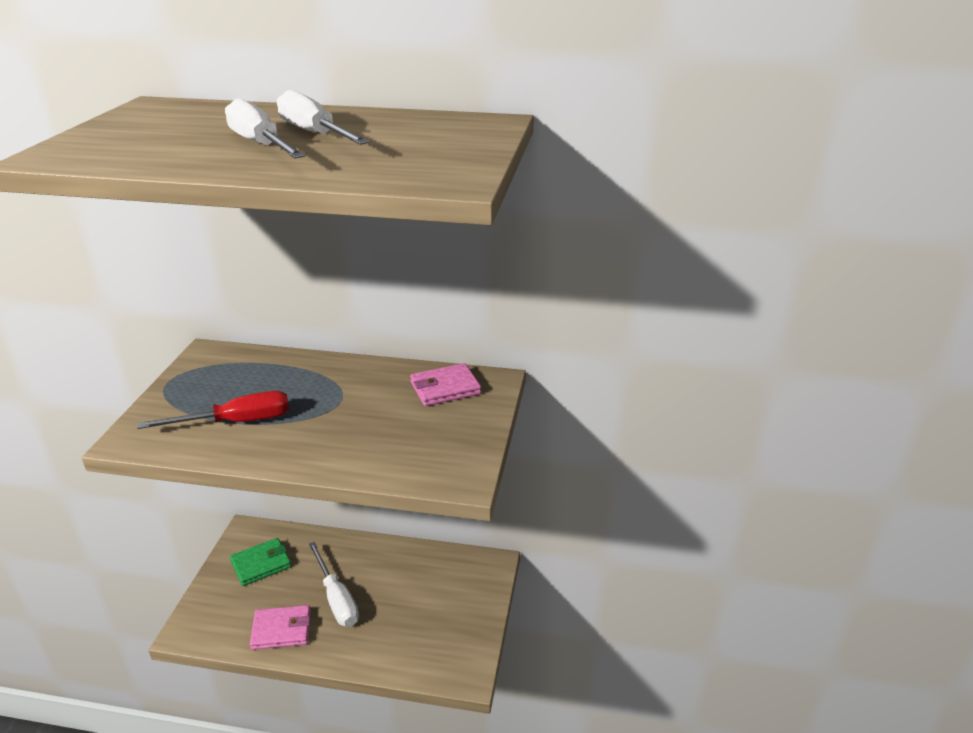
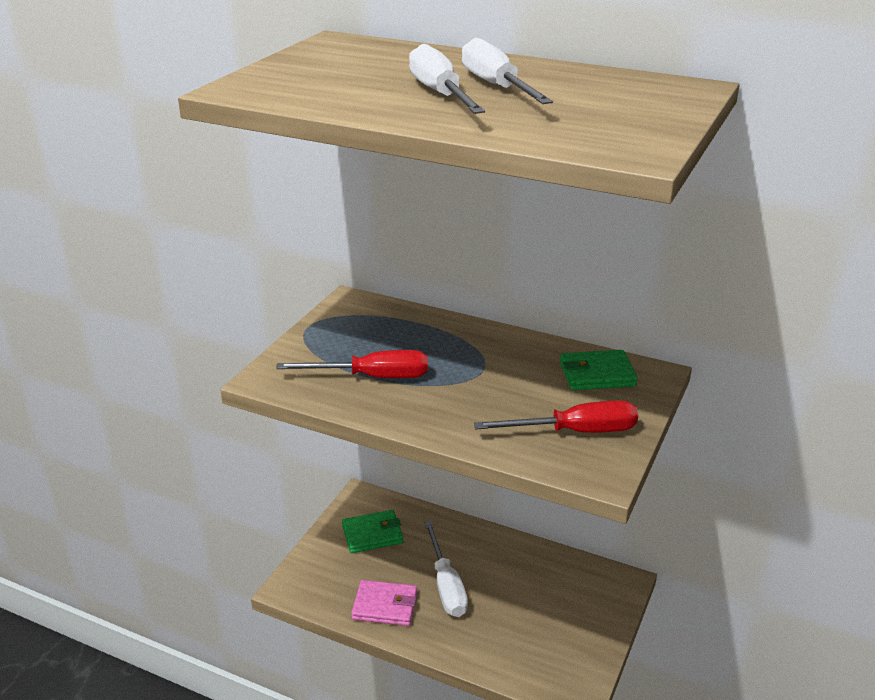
camera: 15 degrees right, 0 degrees up
pink wallet [410,363,481,406] -> green wallet [560,350,638,390]
none -> red screwdriver [474,400,638,433]

